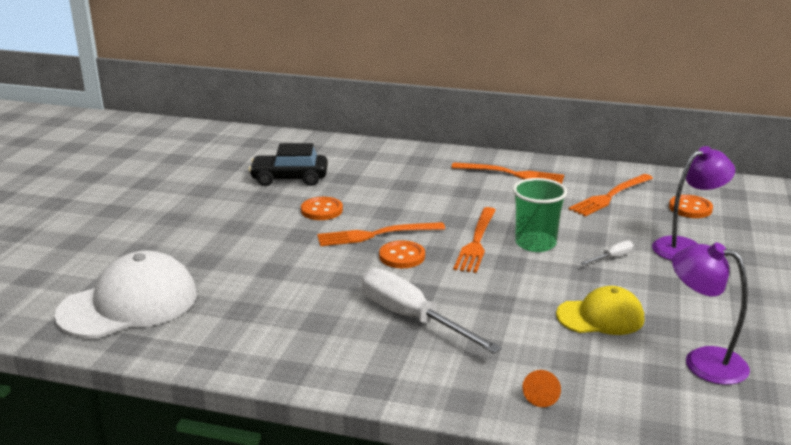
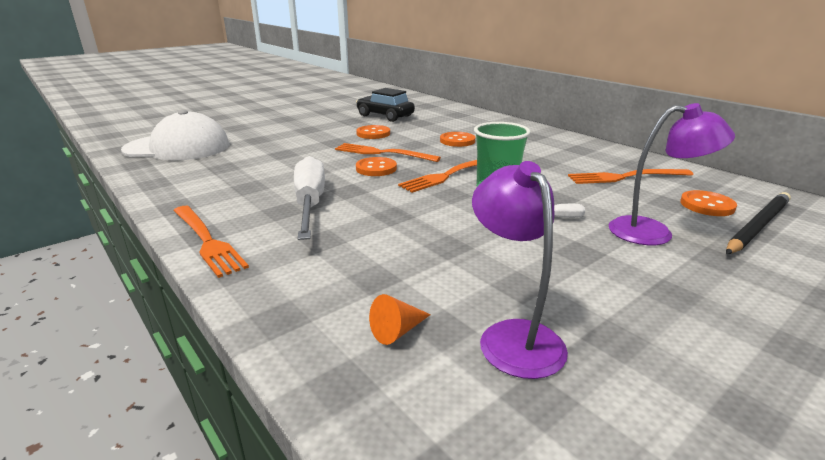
camera: 35 degrees right, 0 degrees up
orange fork [451,162,564,184] -> orange fork moved to [174,206,249,278]
orange cone [522,370,561,407] -> orange cone moved to [369,294,431,345]
yellow cap [556,286,644,335] -> none
none -> orange button [440,132,475,147]
none -> black pencil [726,192,791,254]

